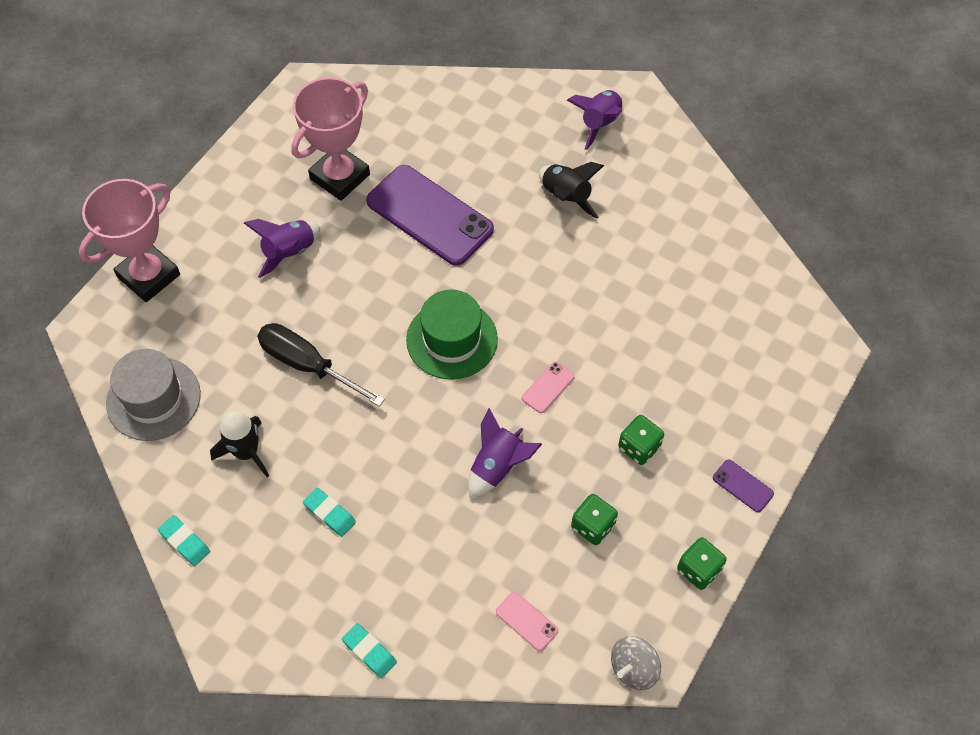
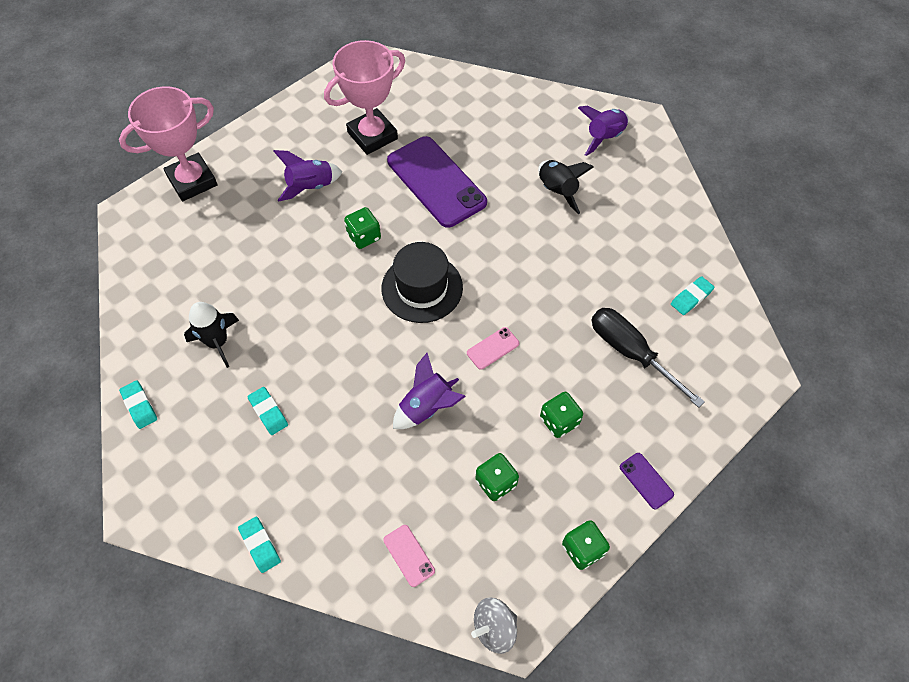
camera: 15 degrees right, 0 degrees up
grey hat [106,349,201,441] -> none
black screwdriver [257,323,385,407] -> black screwdriver moved to [591,308,705,408]
green hat [406,290,498,380] -> black hat [382,242,463,323]
none -> green dice [344,207,381,249]
none -> turquoise eraser [671,276,715,315]

